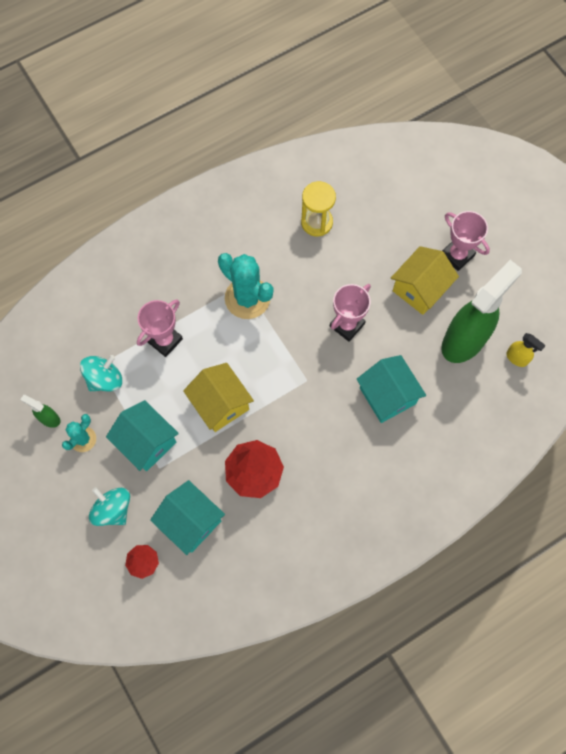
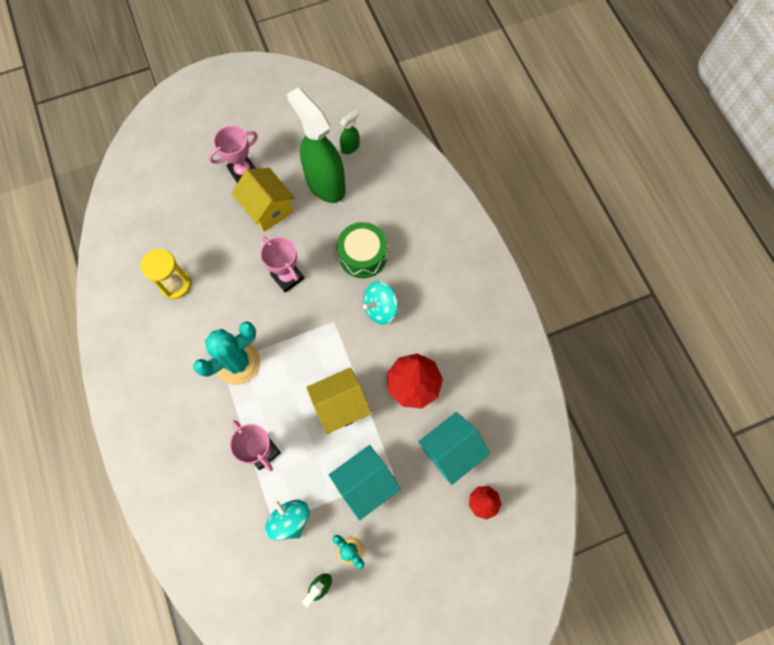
camera: 80 degrees left, 0 degrees up
turquoise spinning top [89,487,130,526] -> turquoise spinning top moved to [363,281,398,325]
turquoise house [357,355,426,423] -> green drum [337,222,387,278]
yellow spray bottle [506,333,546,367] -> green spray bottle [340,110,359,154]

